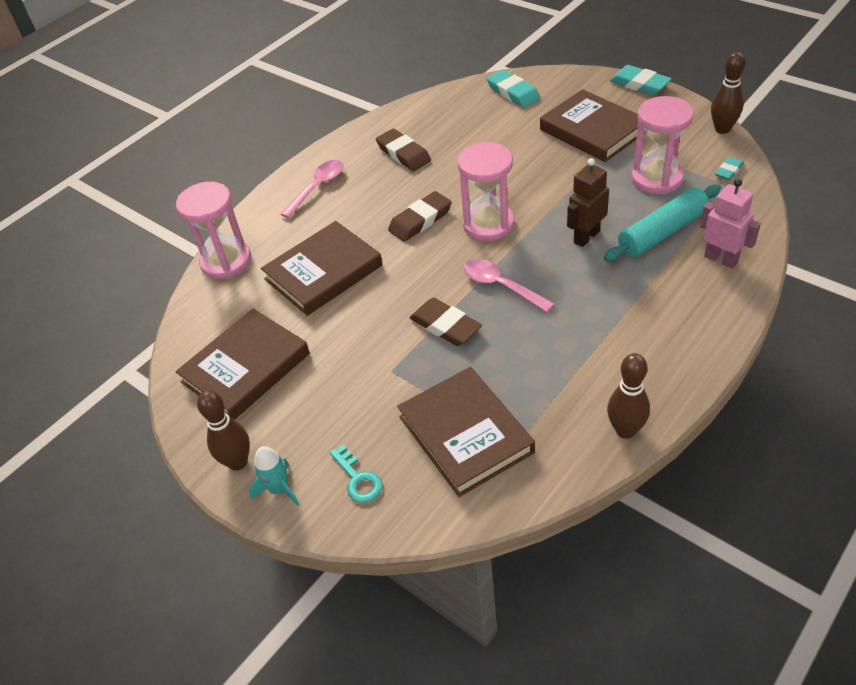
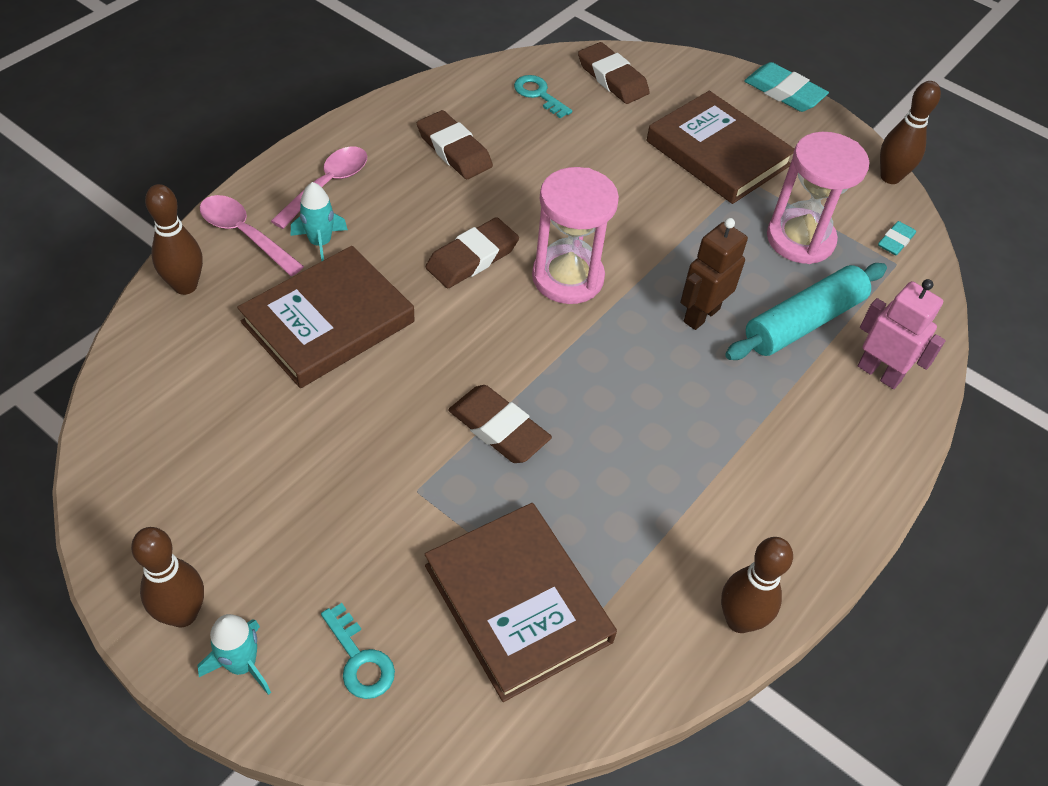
camera: 10 degrees left, 5 degrees up
brown book [175,309,310,420] -> none
pink hourglass [176,182,251,279] -> brown bowling pin [145,184,203,295]
pink spoon [463,259,554,312] -> pink spoon moved to [200,195,304,276]
turquoise eraser [487,69,540,108] -> brown eraser [578,42,650,104]
none -> turquoise rocket [291,182,348,262]
none -> turquoise key [514,75,572,118]

